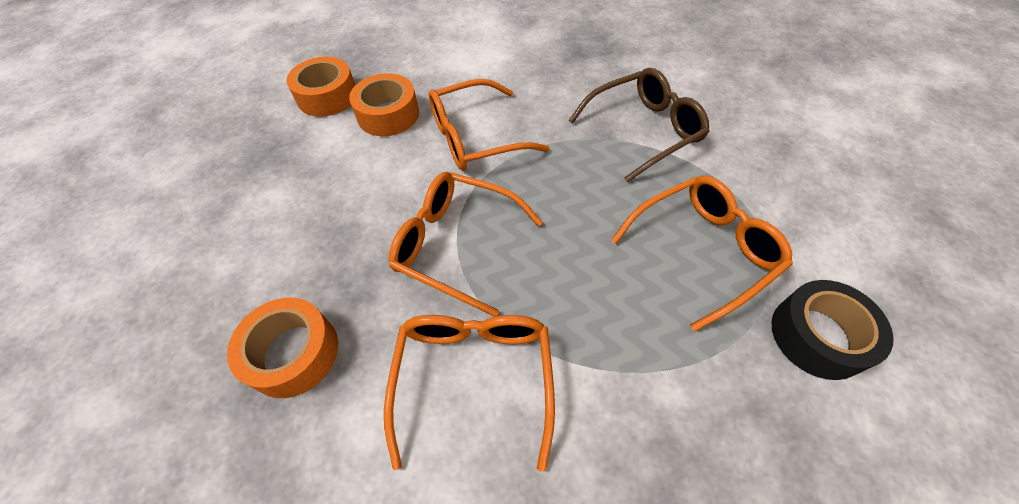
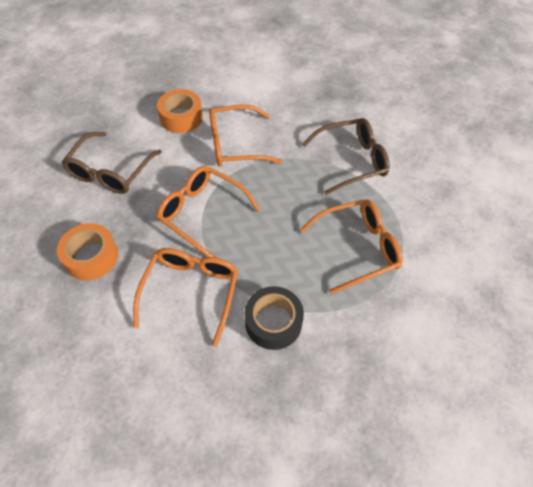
camera: 10 degrees right, 0 degrees up
orange tape [286,57,355,117] -> none
black tape [772,280,893,380] -> black tape moved to [245,286,304,350]
none -> brown glasses [62,132,162,194]

